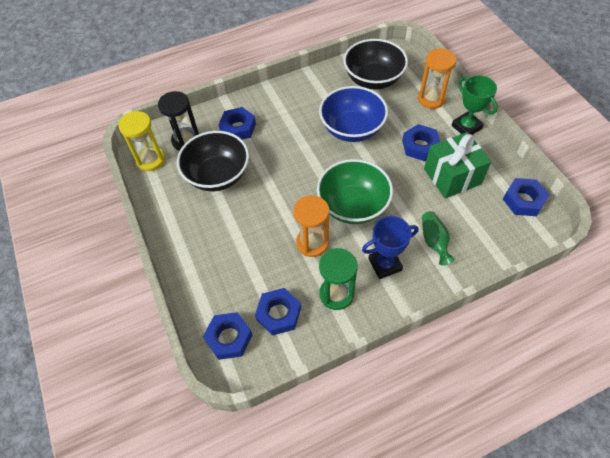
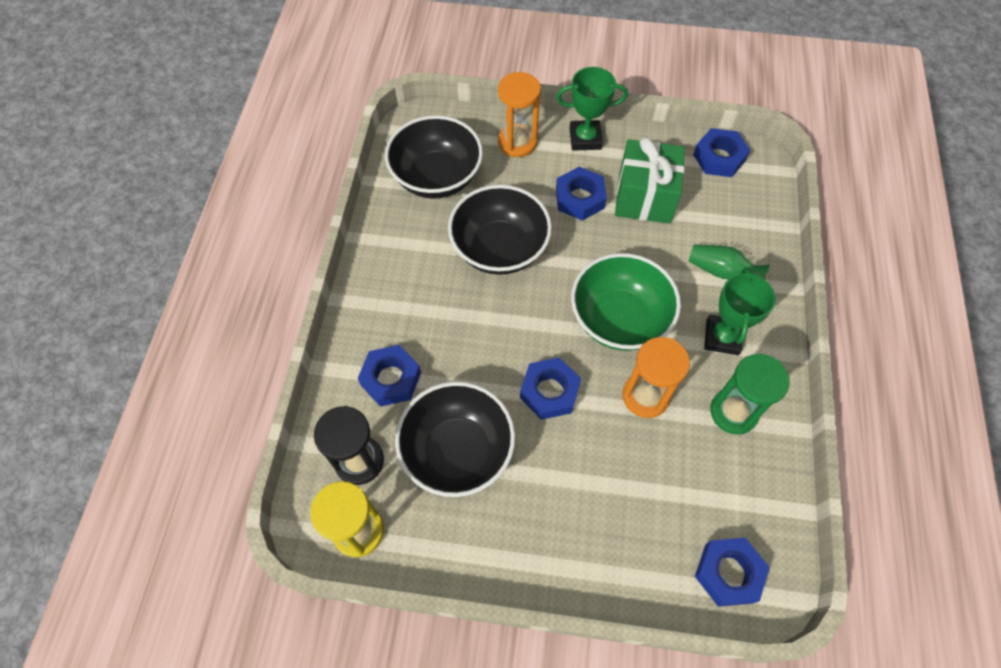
camera: 60 degrees left, 5 degrees up
blue nut [255,288,301,336] -> blue nut moved to [520,357,581,420]
blue bowl [319,86,388,142] -> black bowl [448,185,552,275]
blue trophy [362,216,419,279] -> green trophy [704,267,776,355]

